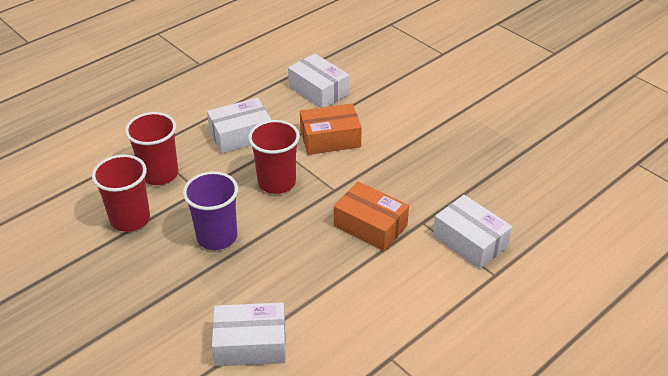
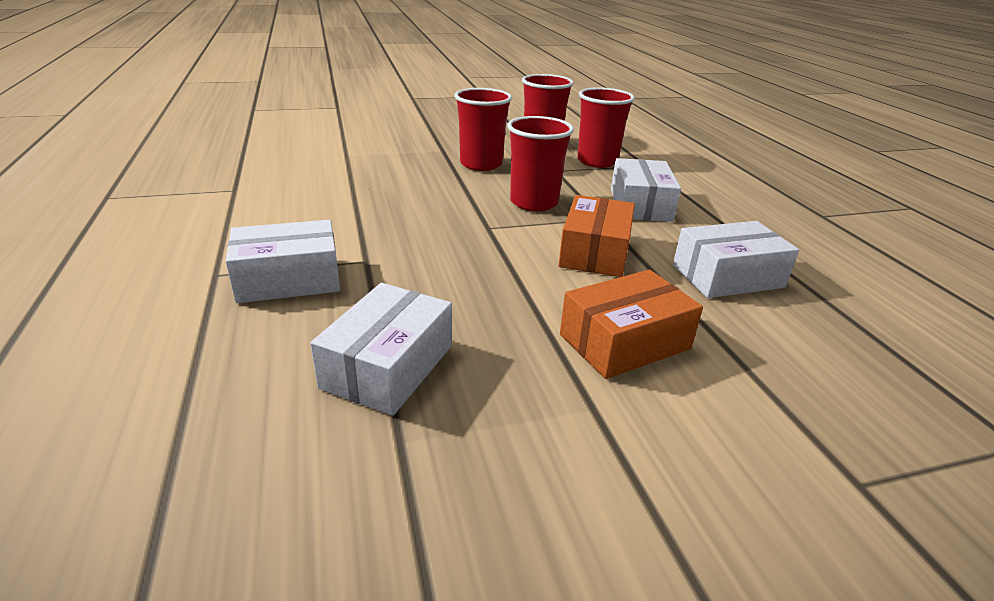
camera: 115 degrees right, 10 degrees down
purple cup [183,171,238,250] -> red cup [454,88,512,171]
white box [212,303,286,366] -> white box moved to [310,283,452,416]
orange box [334,182,409,251] -> orange box moved to [560,270,703,379]

